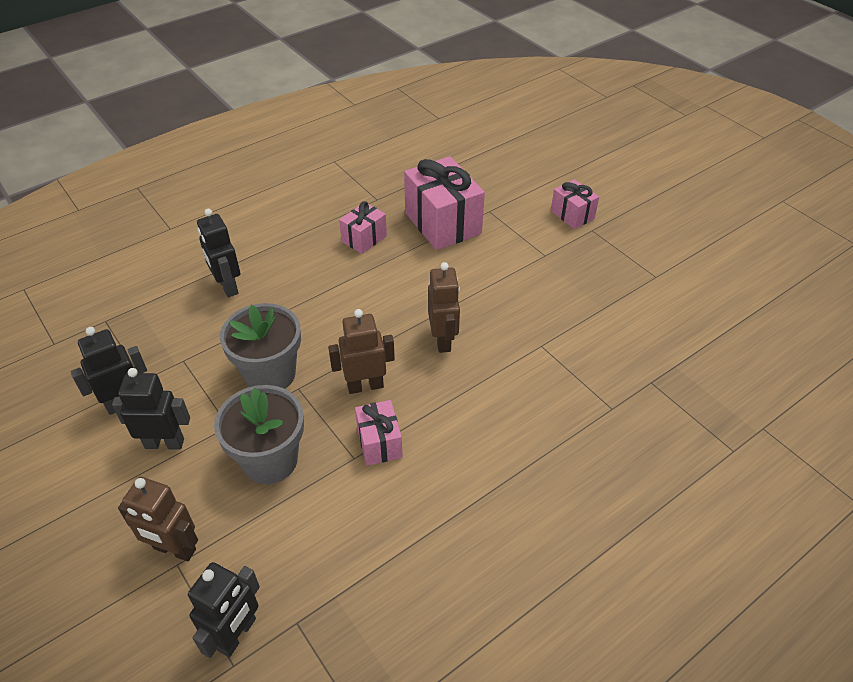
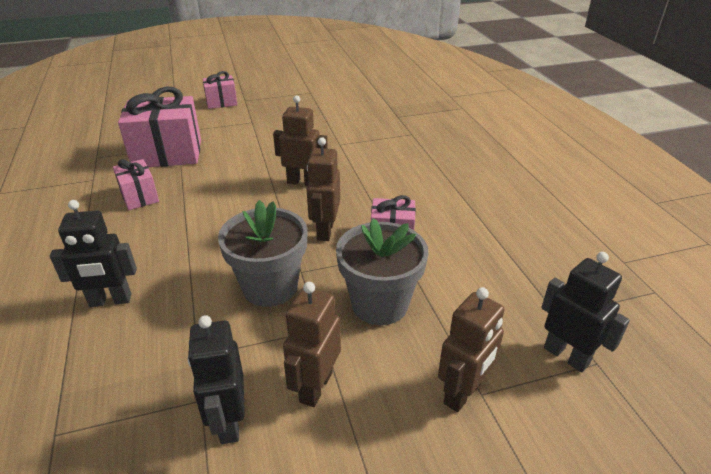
camera: 70 degrees left, 10 degrees down
black robot [112,368,190,450] -> brown robot [283,282,341,407]

